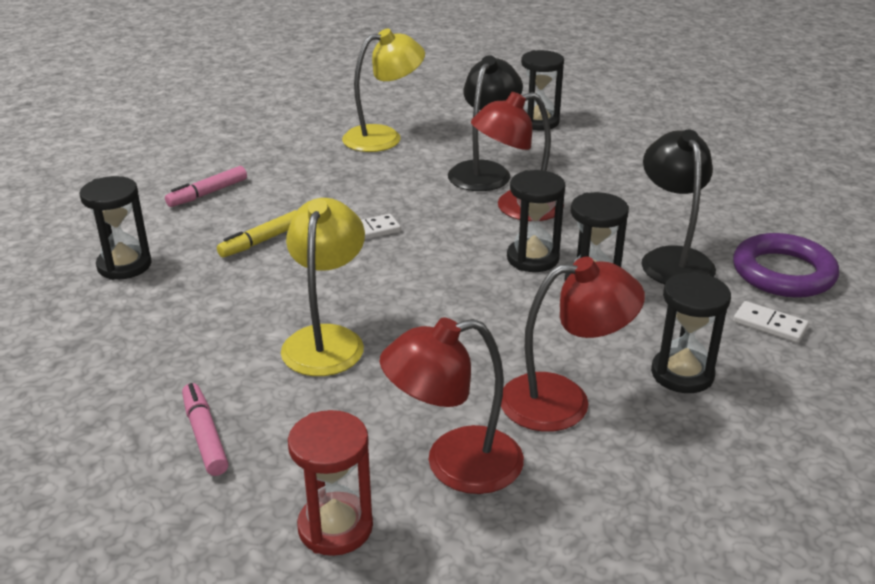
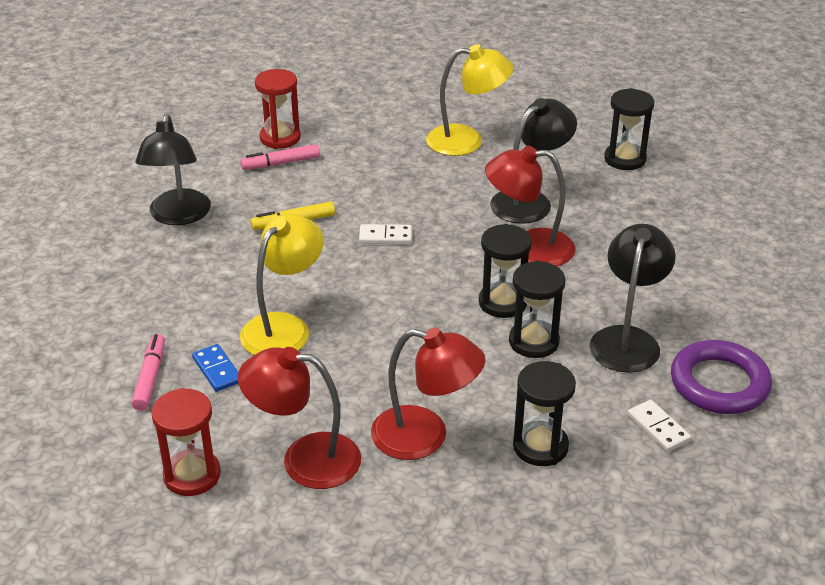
camera: 25 degrees right, 5 degrees up
black hourglass [79,176,152,280] -> black lamp [135,114,211,225]
none -> blue domino [192,344,239,392]
none -> red hourglass [255,69,301,149]

